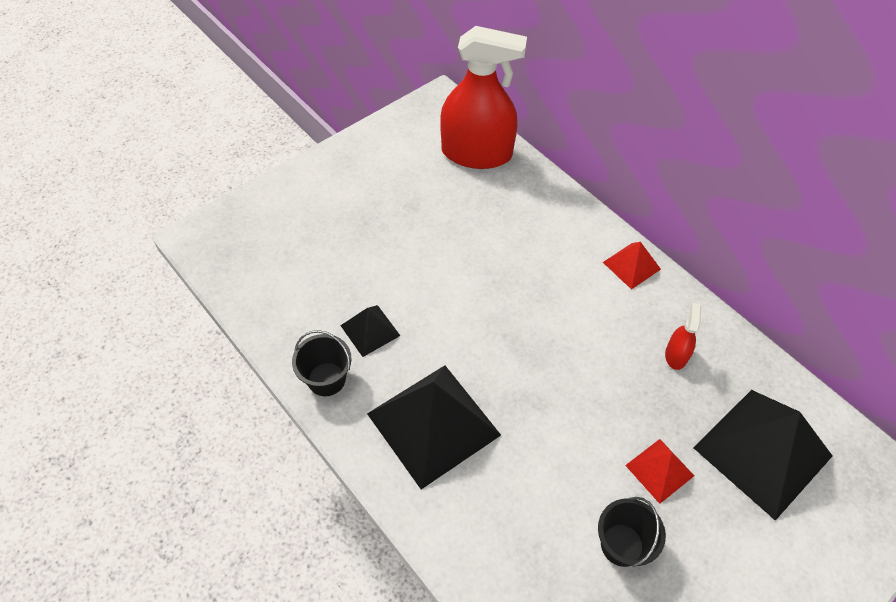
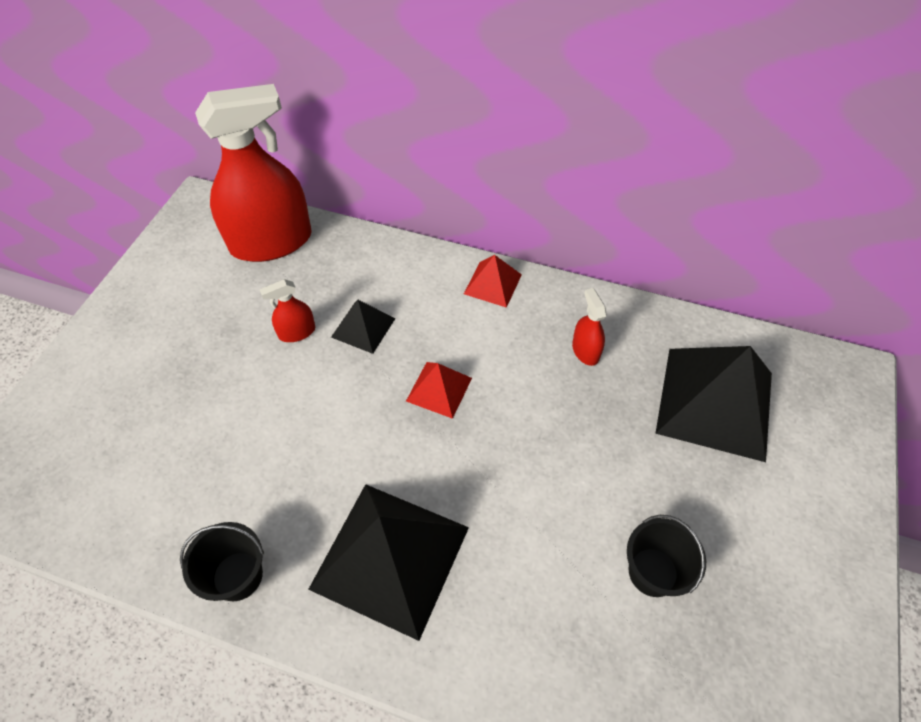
camera: 30 degrees left, 0 degrees up
black pyramid [340,305,400,357] -> black pyramid moved to [331,300,396,354]
red pyramid [625,439,694,504] -> red pyramid moved to [406,362,472,419]
none -> red spray bottle [260,279,315,342]

